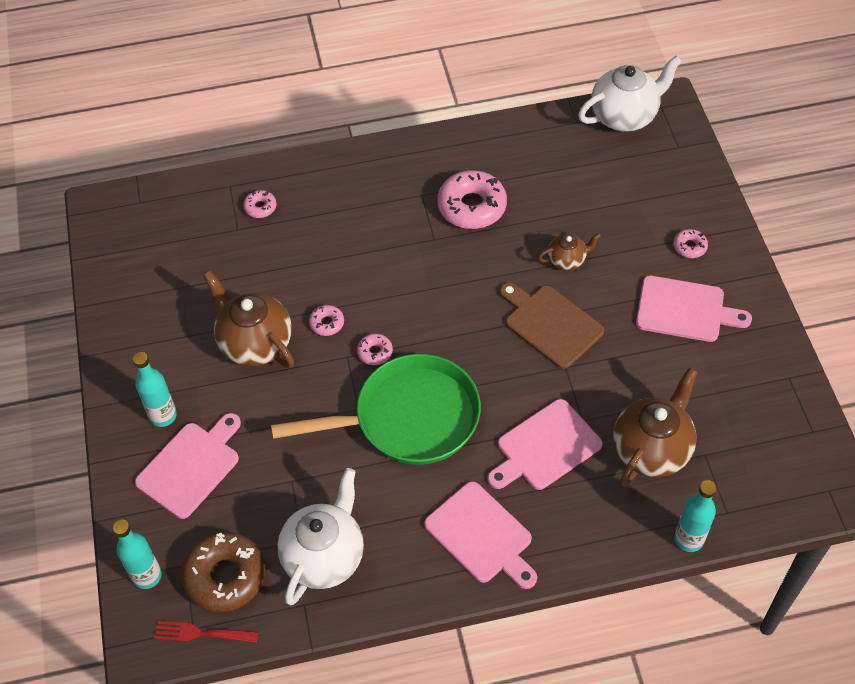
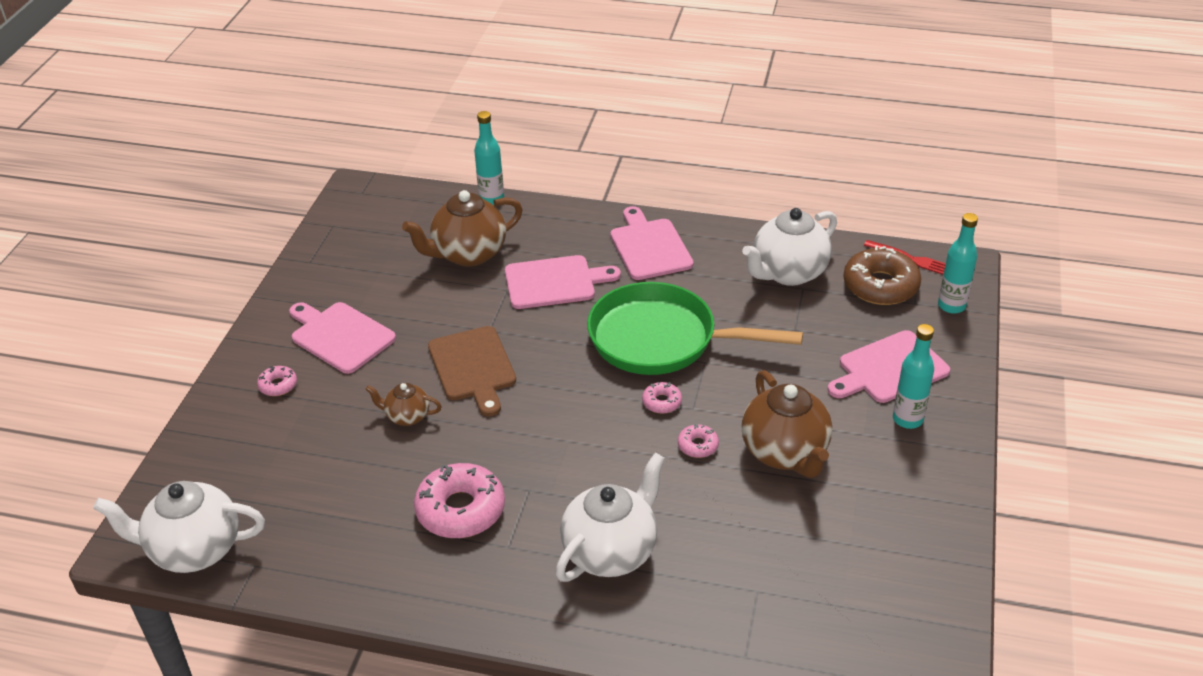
camera: 155 degrees left, 15 degrees down
pink donut [243,190,277,218] -> none
none -> white teapot [555,453,665,582]

